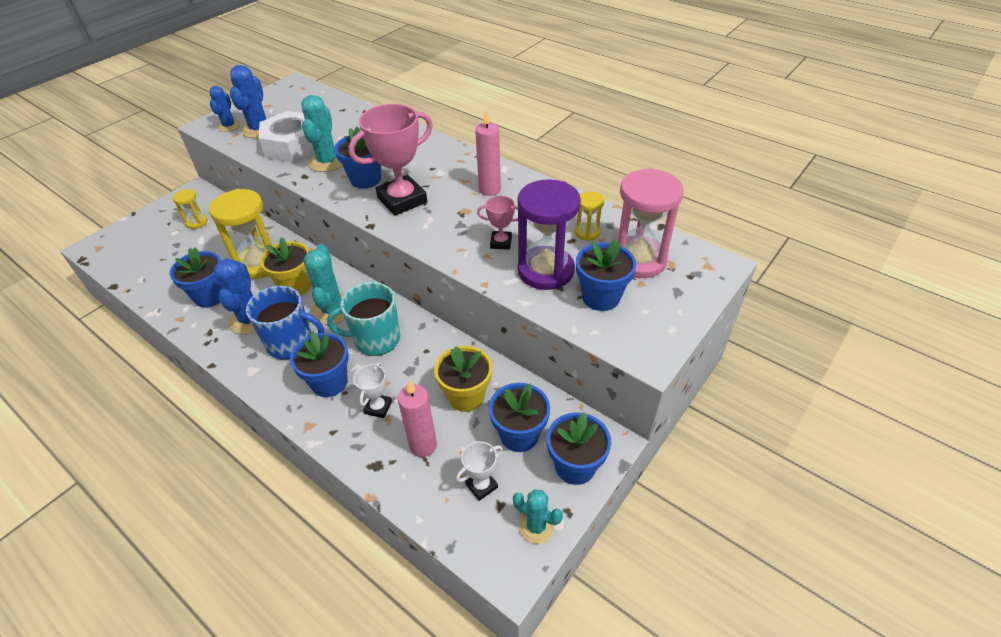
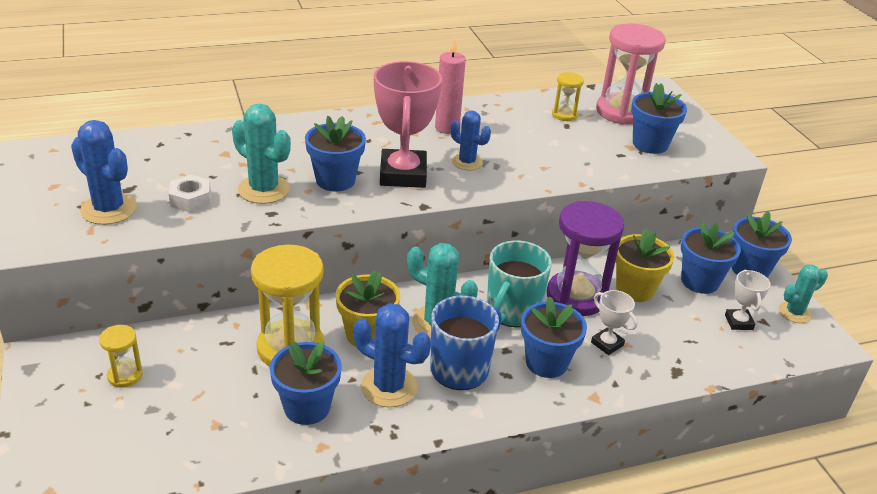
camera: 60 degrees left, 10 degrees down
blue cactus [210,86,241,132] -> blue cactus moved to [451,111,491,170]
white nut [259,111,315,163] -> white nut [169,175,211,212], size x0.50
pink candle [397,380,437,457] -> none
pink trophy [477,196,518,250] -> none
purple hourglass [518,179,581,290] -> purple hourglass moved to [547,201,624,316]

